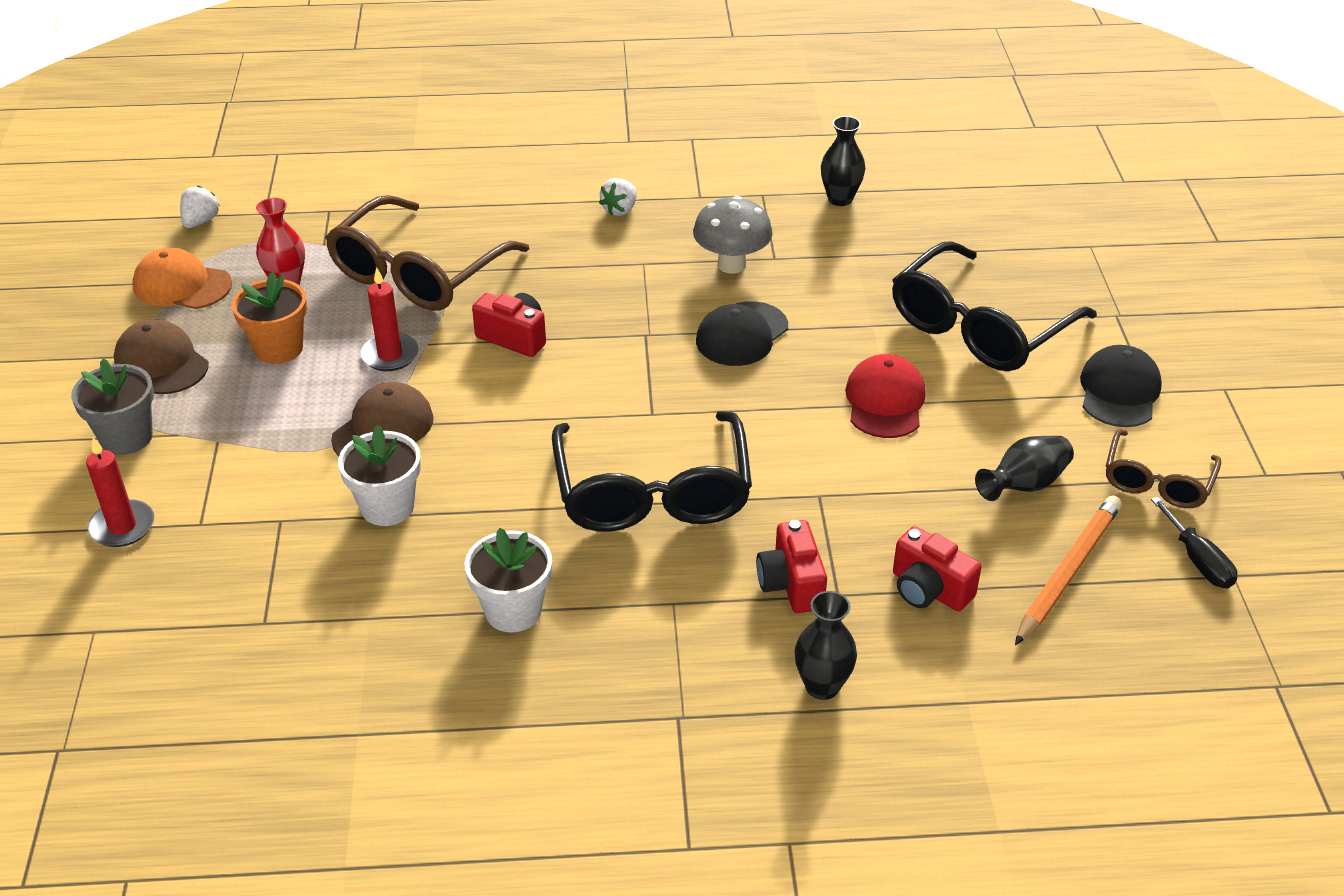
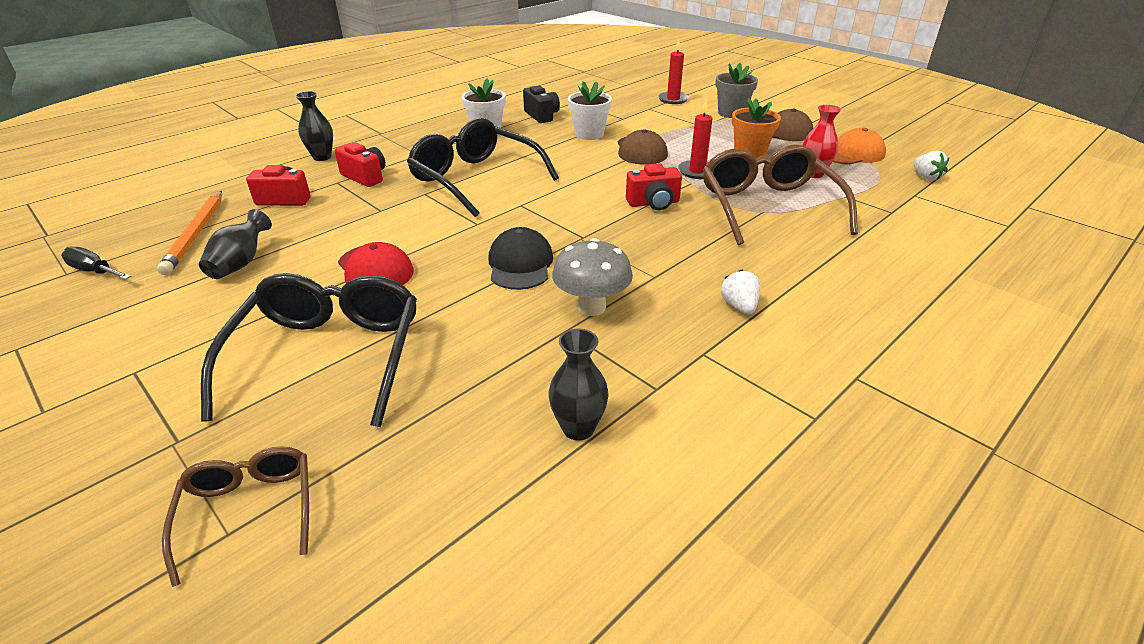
camera: 140 degrees right, 5 degrees down
black cap [1080,345,1162,427] -> none
brown glasses [1106,430,1221,508] -> brown glasses moved to [162,446,309,587]
none -> black camera [523,85,560,123]

